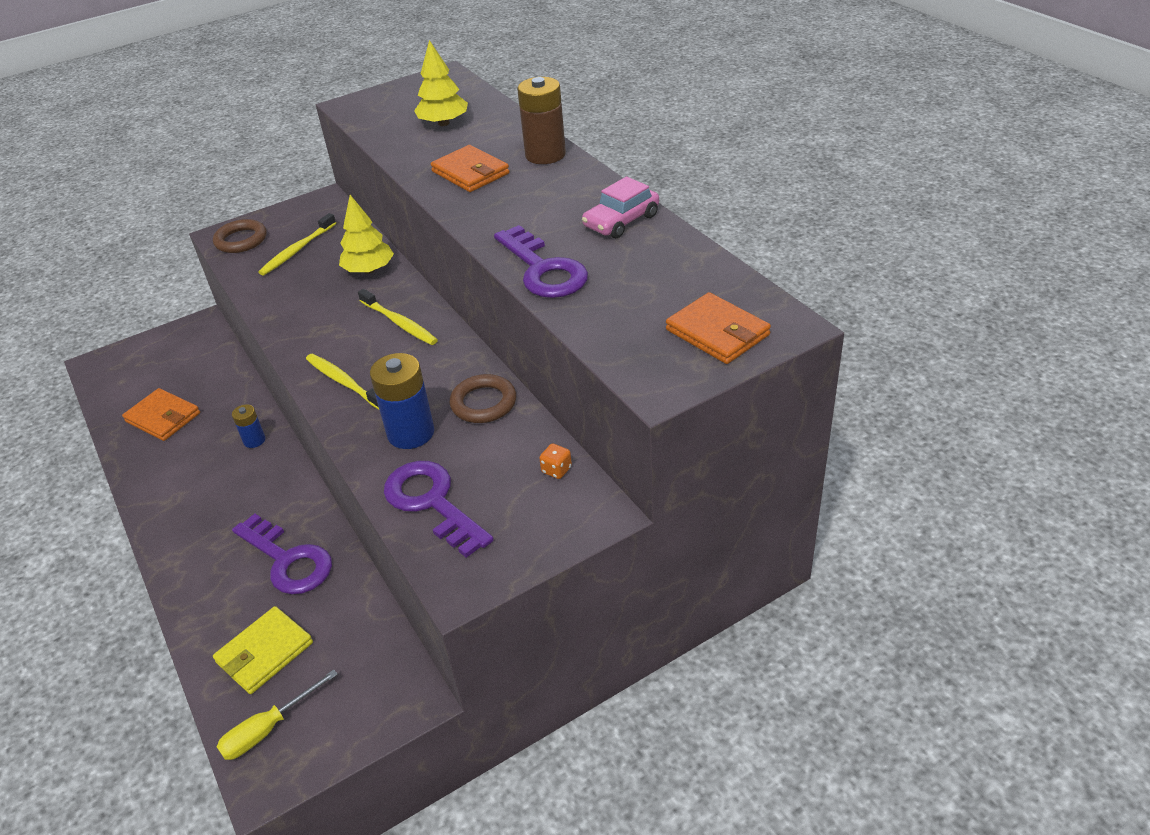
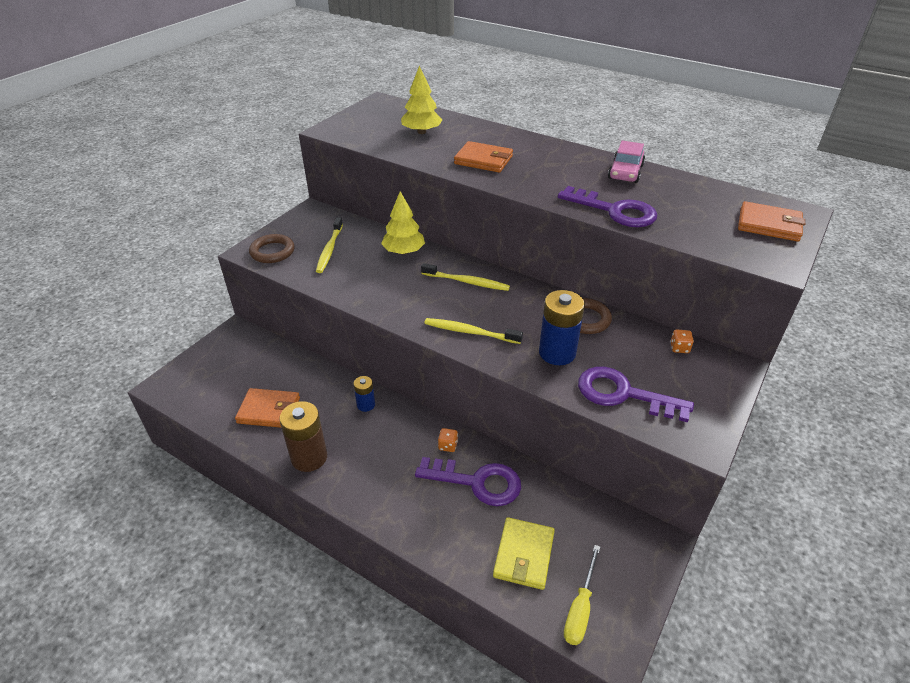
camera: 30 degrees left, 0 degrees up
brown battery [517,77,566,164] -> brown battery moved to [279,401,327,472]
none -> orange dice [438,428,458,452]

